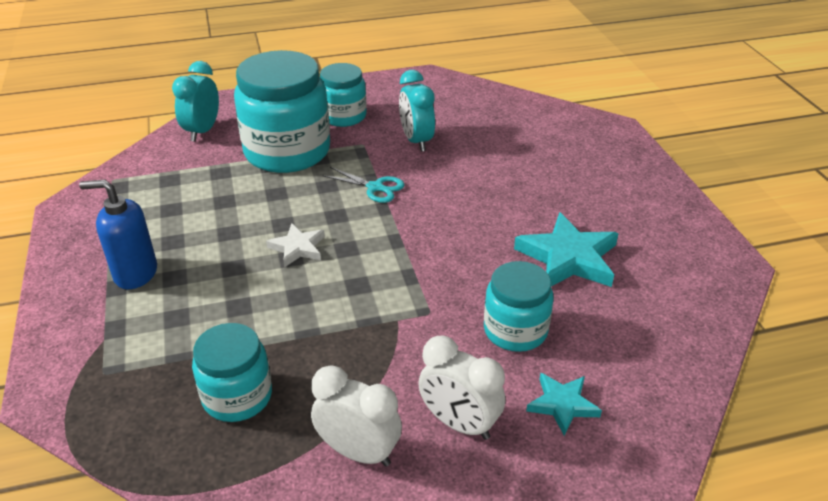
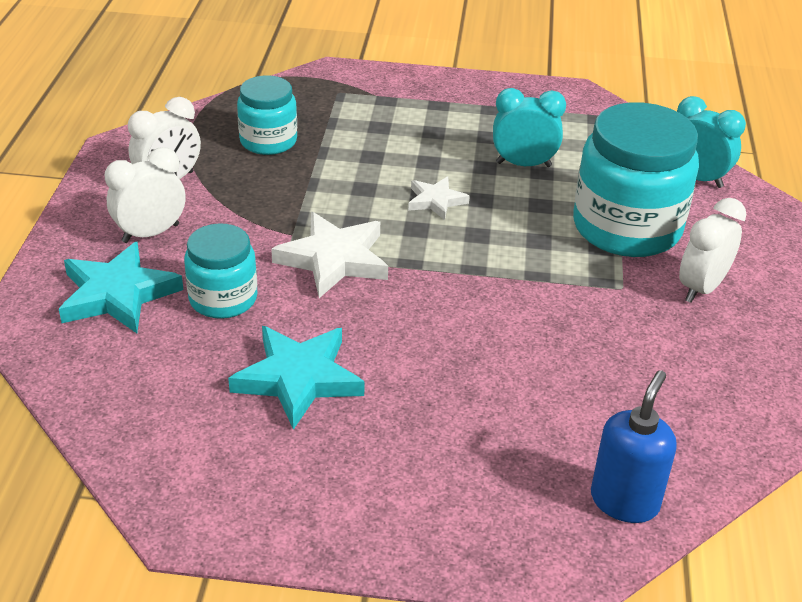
camera: 110 degrees right, 0 degrees up
blue soap dispenser [79,180,157,289] -> blue soap dispenser moved to [591,370,677,523]
turquoise jar [320,63,367,127] -> white clock [679,198,746,303]
turquoise scissors [322,167,404,203] -> none
turquoise clock [399,70,435,152] -> turquoise clock moved to [493,88,566,167]
turquoise star [526,373,602,436] -> turquoise star [59,242,183,333], size x1.76
none -> white star [271,212,388,298]

